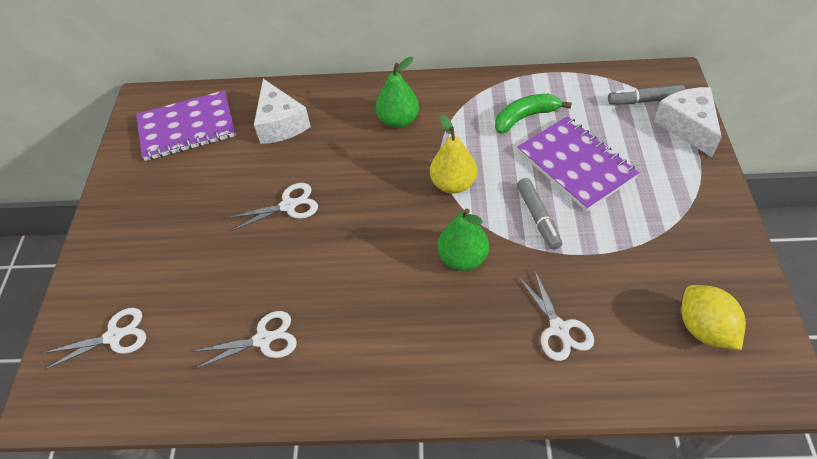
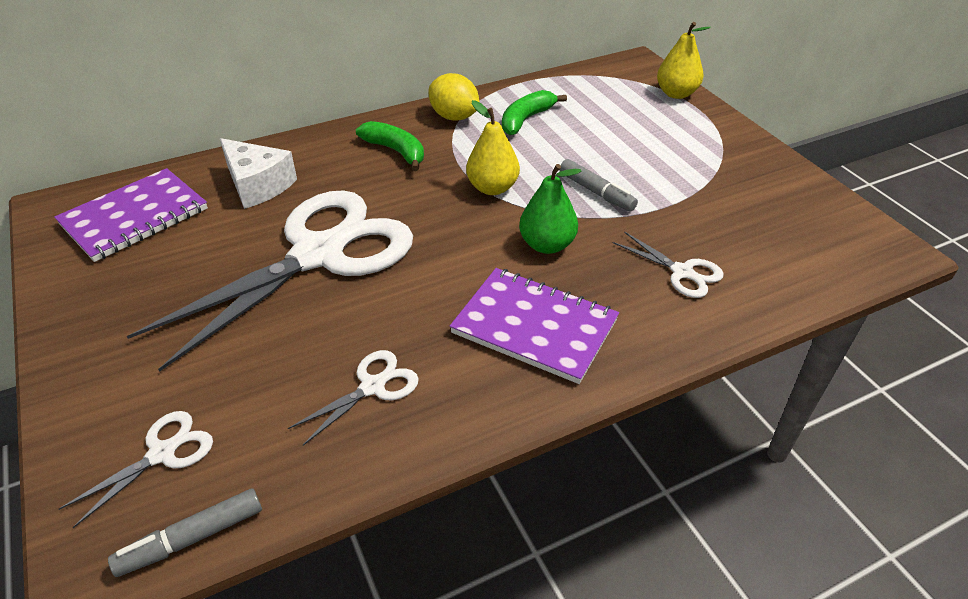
camera: 30 degrees left, 10 degrees down
white scissors [227,183,318,231] -> white scissors [127,190,413,372], size x2.49
green pear [376,57,419,128] -> green banana [356,121,424,171]
purple notebook [517,116,639,211] -> purple notebook moved to [450,268,619,384]
grey marker [608,85,685,105] -> grey marker moved to [108,488,262,577]
white cheese [654,87,722,157] -> yellow pear [657,22,711,99]
yellow lemon [681,285,746,350] -> yellow lemon moved to [428,73,480,120]

